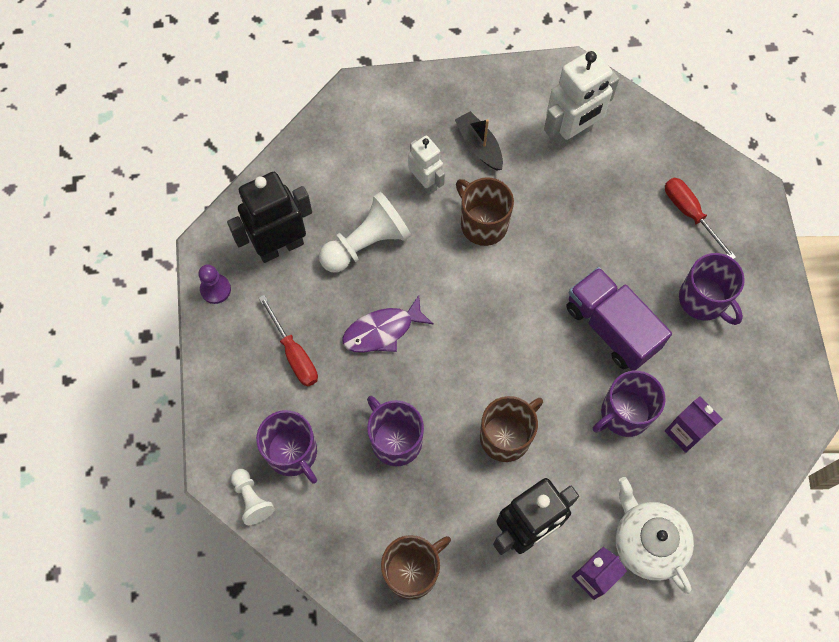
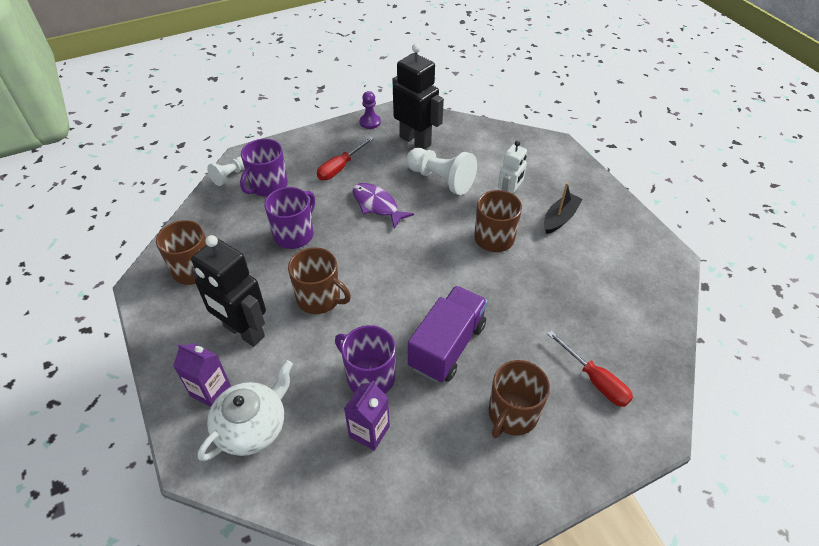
camera: 70 degrees right, 20 degrees down
white robot [544,49,619,150] -> none
red screwdriver [665,178,736,259] -> red screwdriver turned 105 degrees clockwise [547,331,633,407]
purple mug [679,253,745,325] -> brown mug [489,360,550,438]

